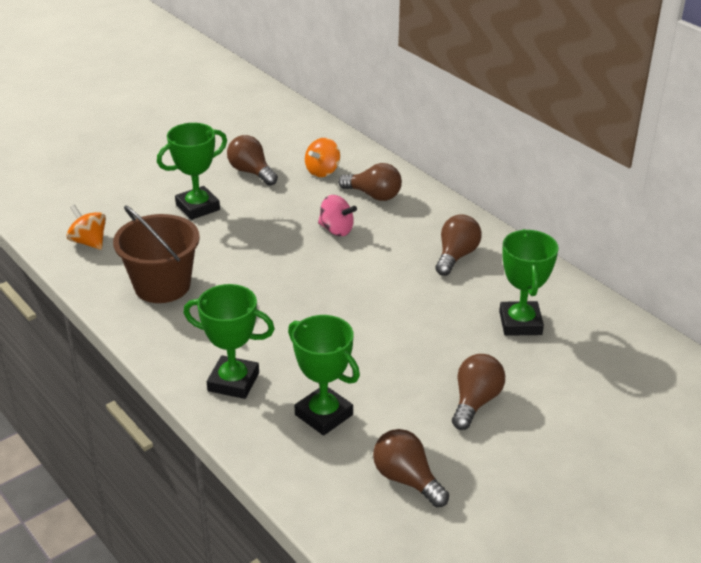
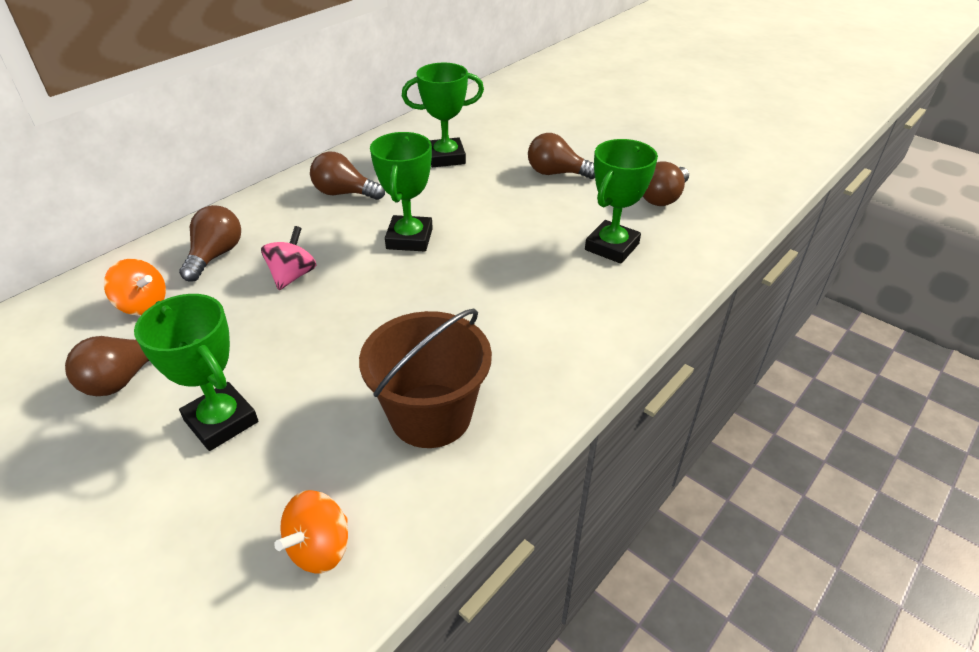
camera: 100 degrees left, 5 degrees up
green trophy [184,284,275,399] -> green trophy moved to [370,132,433,252]

